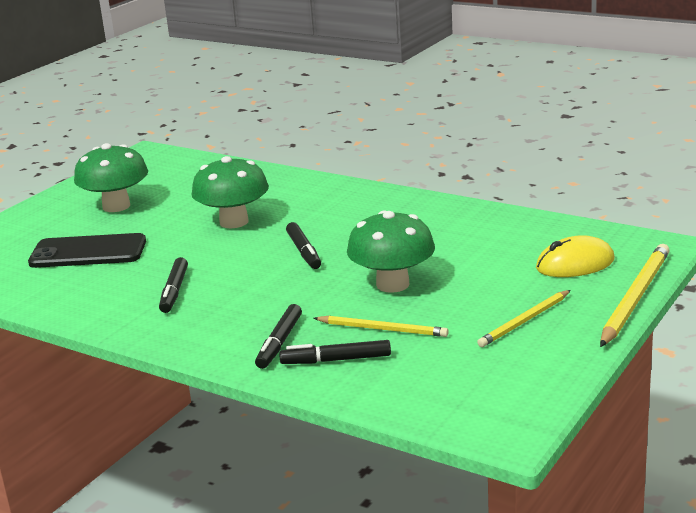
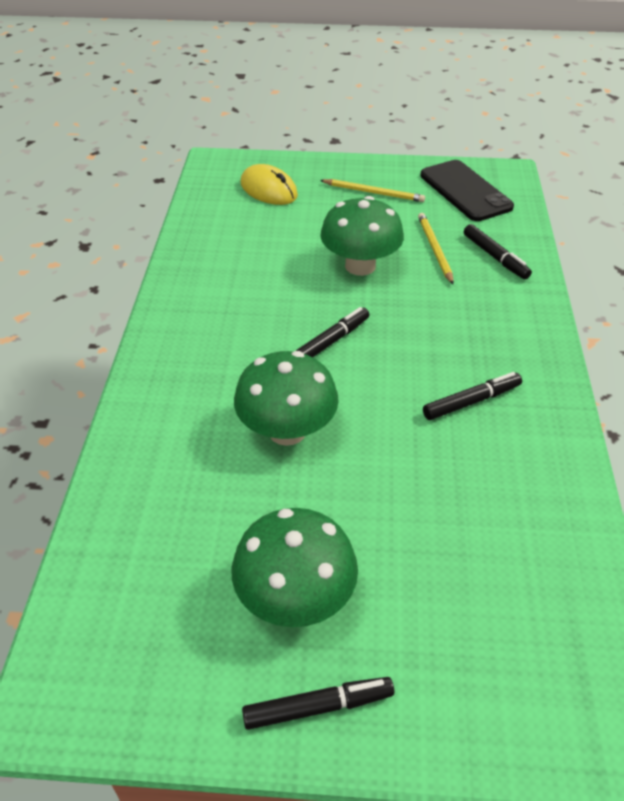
camera: 120 degrees left, 20 degrees up
black phone [28,233,146,268] -> black phone moved to [420,160,514,221]
black marker [255,304,302,369] -> black marker moved to [242,677,394,730]
yellow pencil [600,244,670,347] -> none

